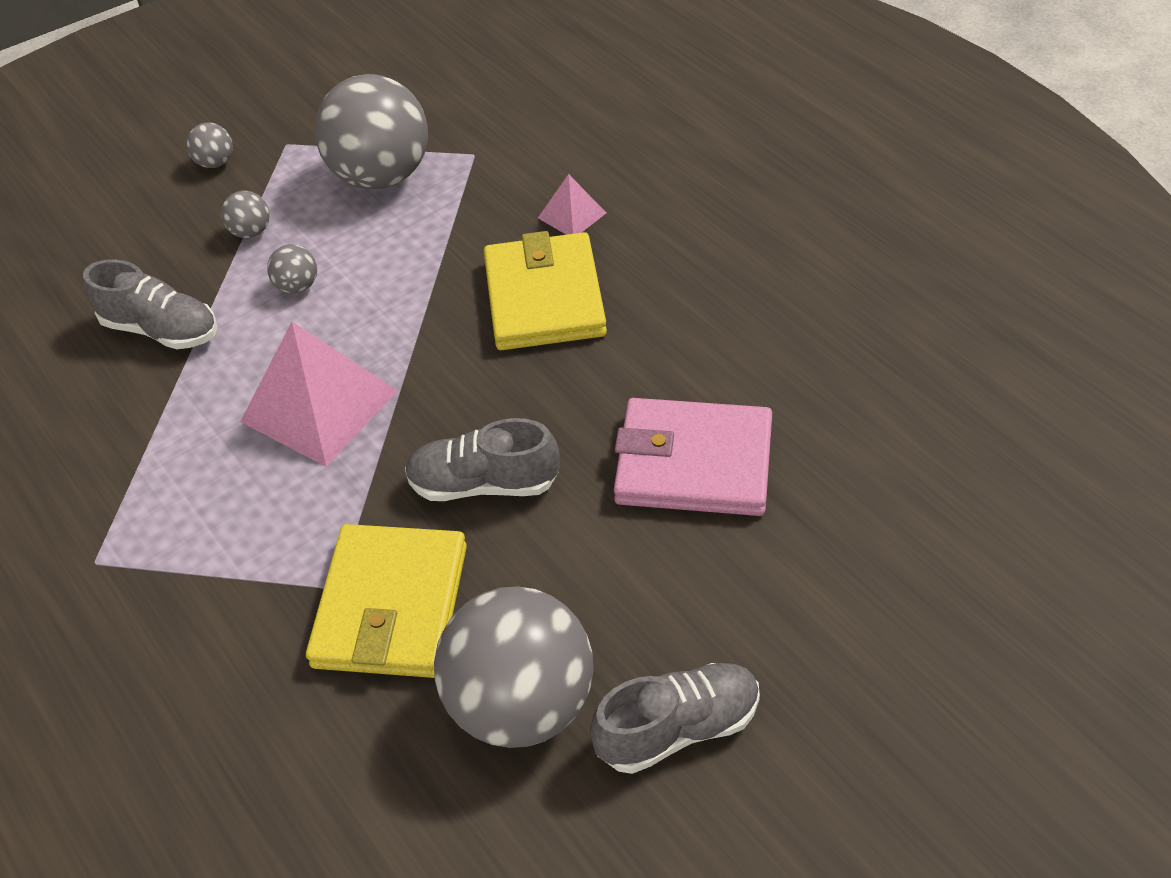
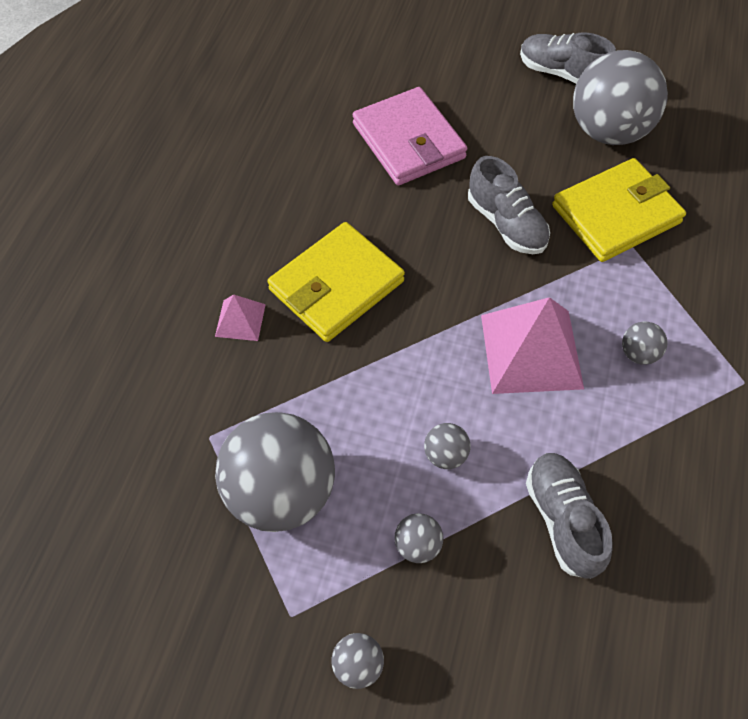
camera: 130 degrees left, 10 degrees up
none -> grey ball [622,321,667,365]

